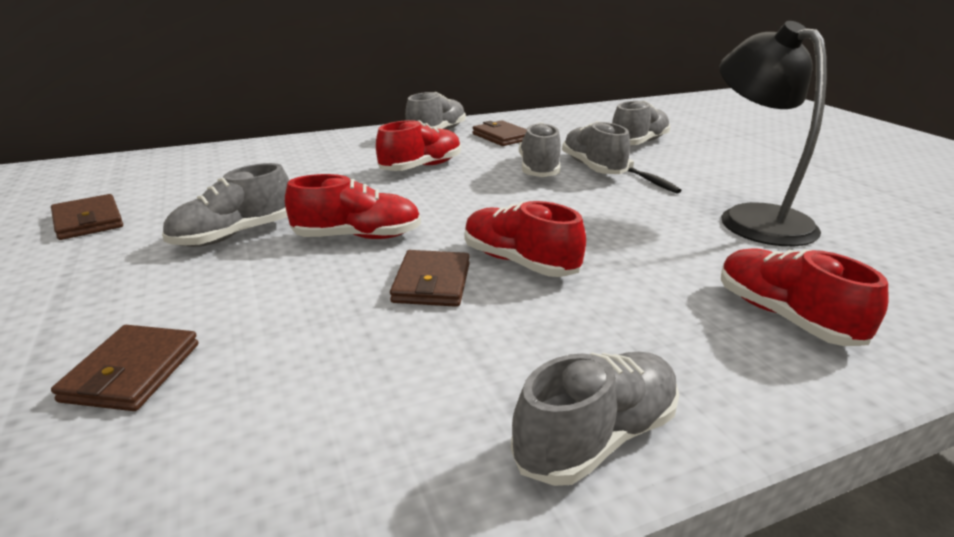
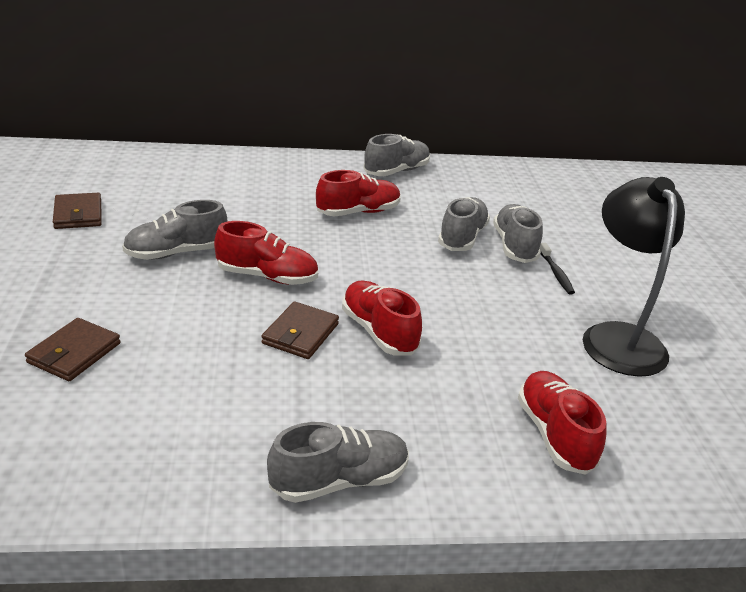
camera: 15 degrees right, 5 degrees up
brown wallet [472,120,527,146] -> none
grey shoe [612,101,670,145] -> none

